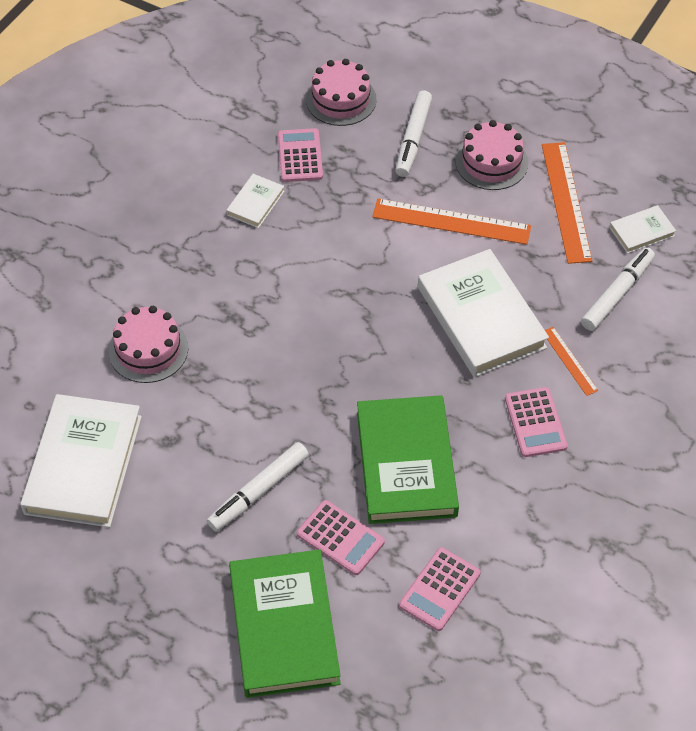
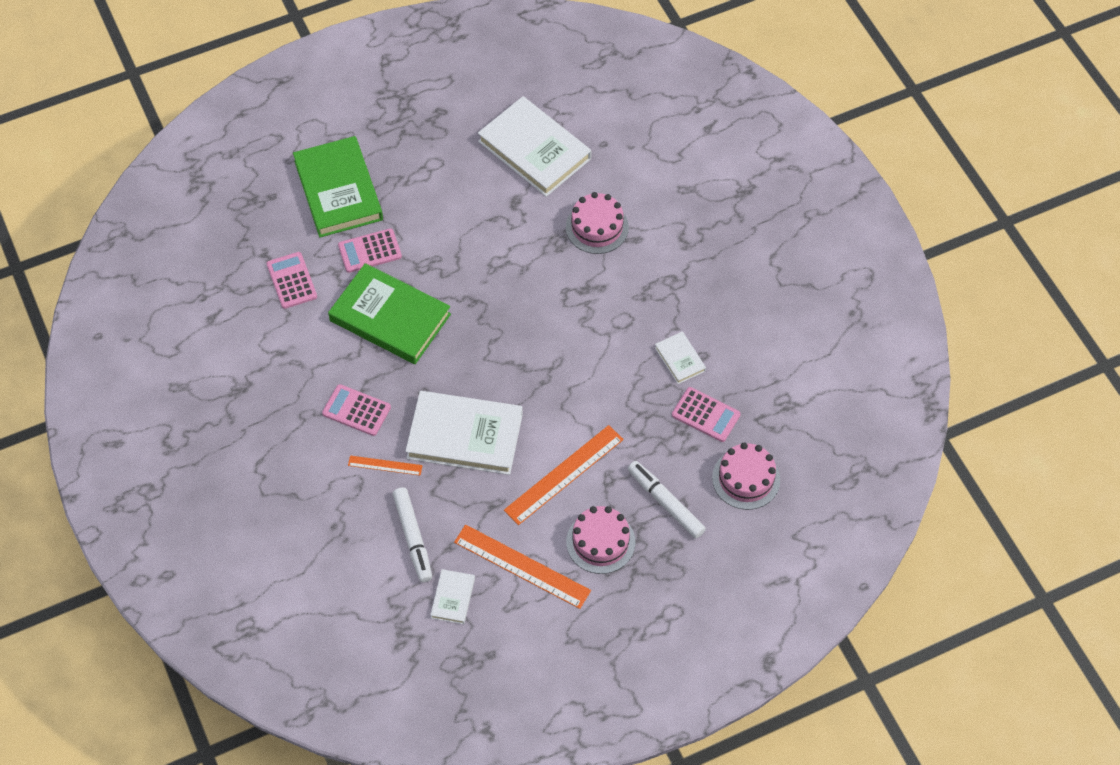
camera: 125 degrees right, 5 degrees up
white marker [207,442,309,531] -> none
green book [229,549,341,698] -> green book turned 45 degrees clockwise [293,136,383,237]

